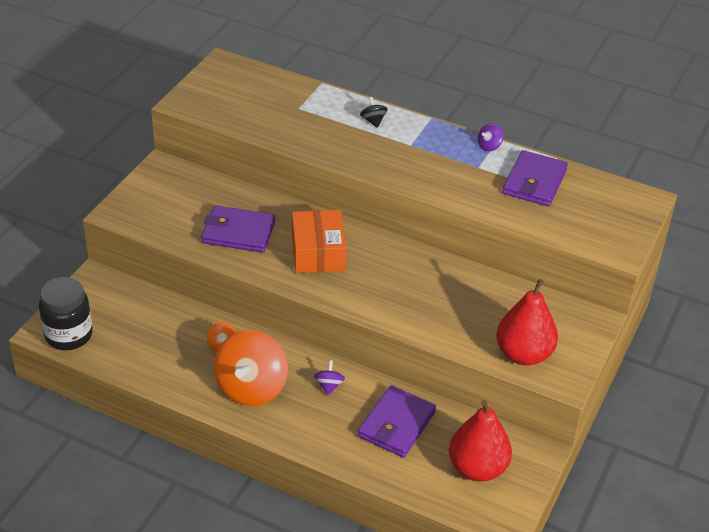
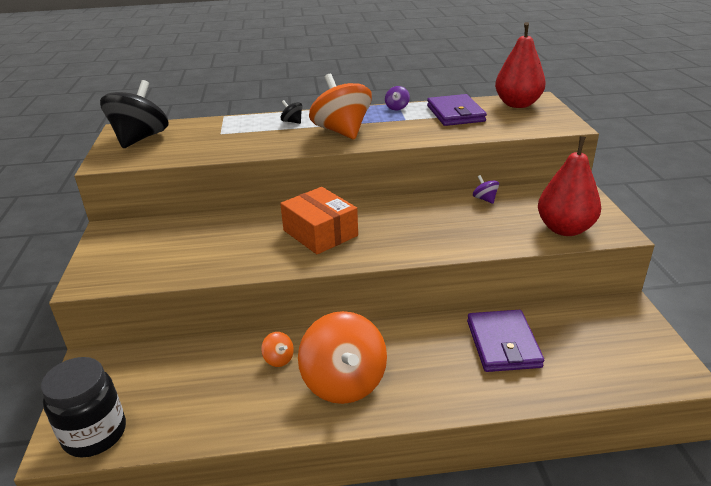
camera: 30 degrees left, 10 degrees down
purple wallet [201,205,275,253] -> none
purple spinning top [314,360,345,395] -> purple spinning top moved to [473,175,499,204]
red pear [449,400,512,482] -> red pear moved to [495,22,546,108]
none -> black spinning top [100,80,169,148]
none -> orange spinning top [309,74,372,140]

